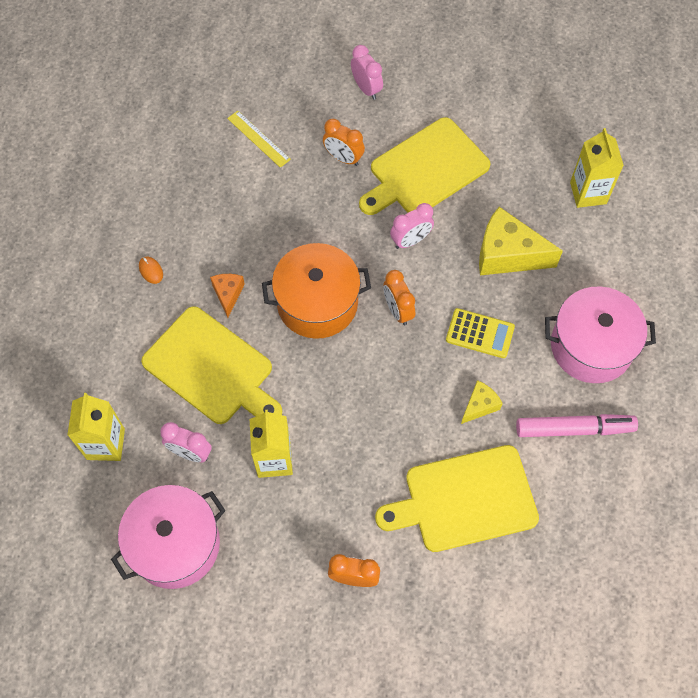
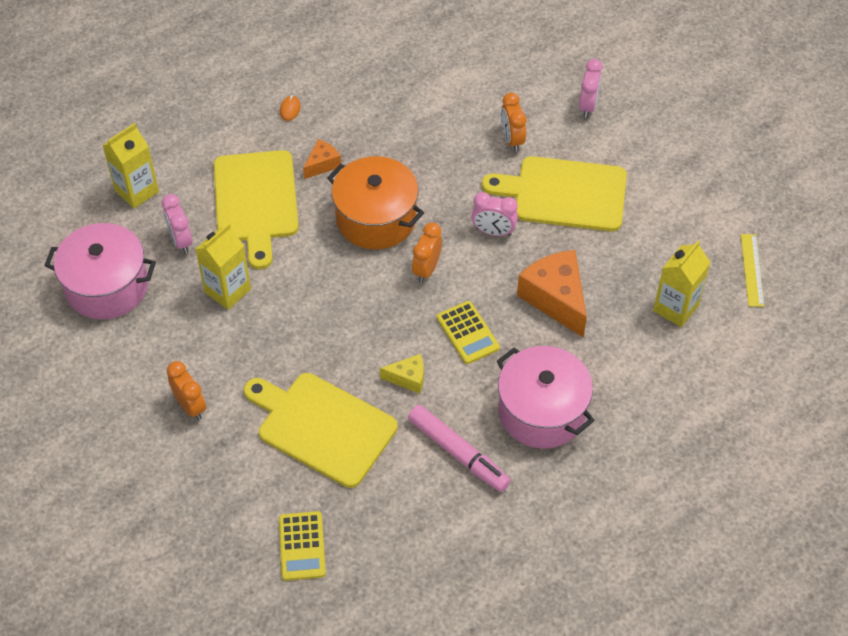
camera: 45 degrees right, 10 degrees down
yellow ruler [227,111,291,168] -> yellow ruler moved to [741,234,764,307]
yellow cheese [479,207,563,275] -> orange cheese [517,250,587,338]
none -> yellow calculator [279,511,326,581]

